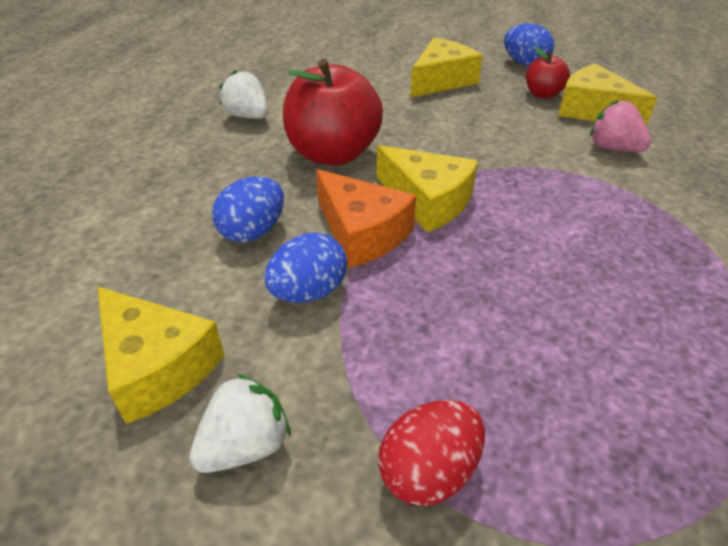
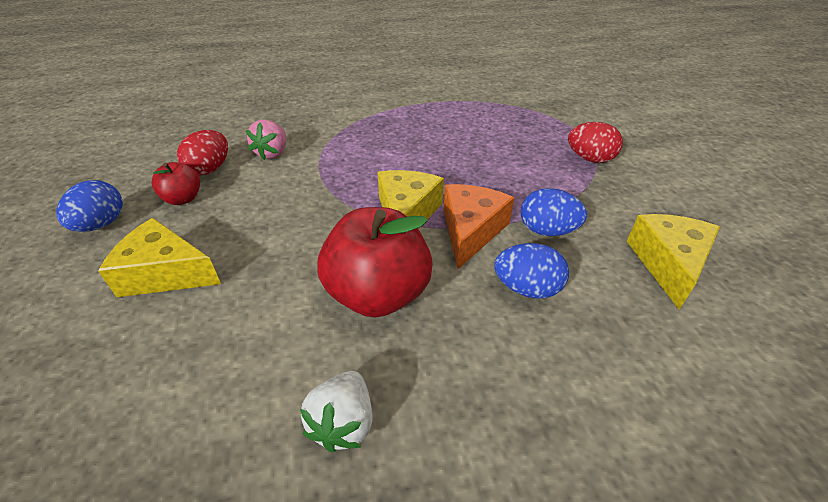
camera: 120 degrees left, 0 degrees up
white strawberry [189,374,291,473] -> none
yellow cheese [558,63,657,127] -> red egg [177,130,228,176]

